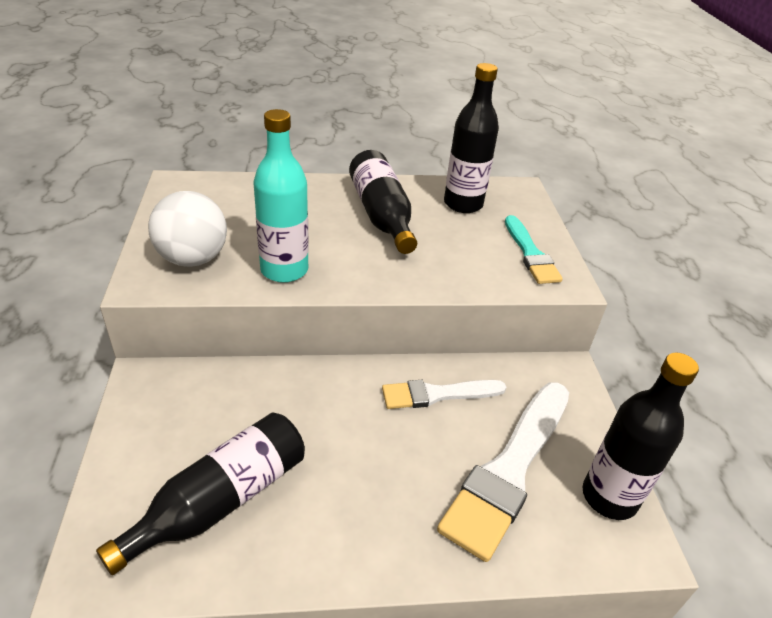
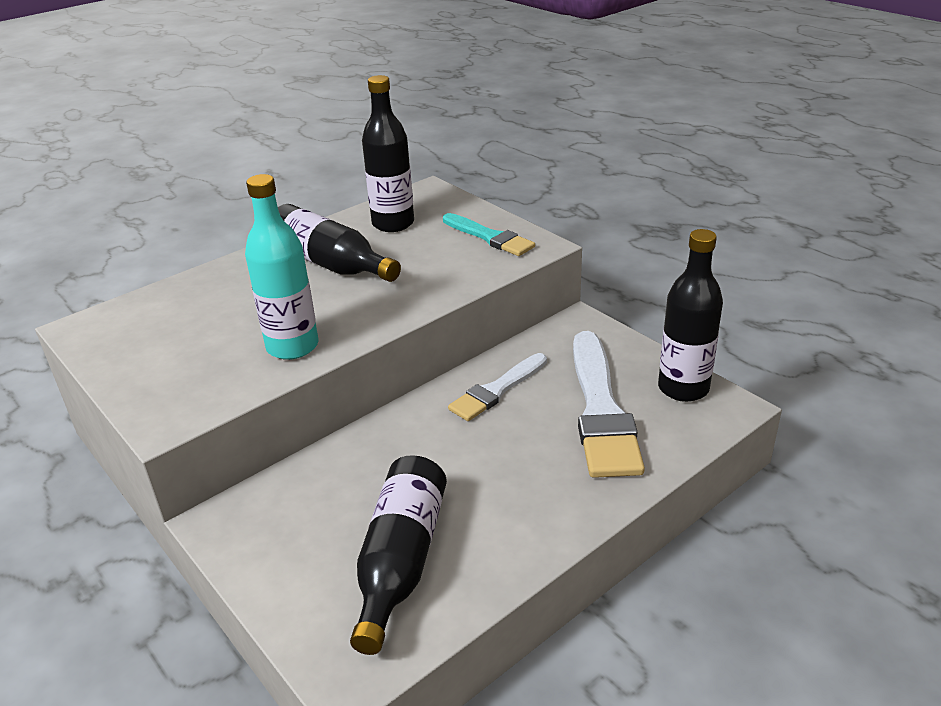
camera: 30 degrees left, 5 degrees down
white ball [148,191,227,267] -> none

